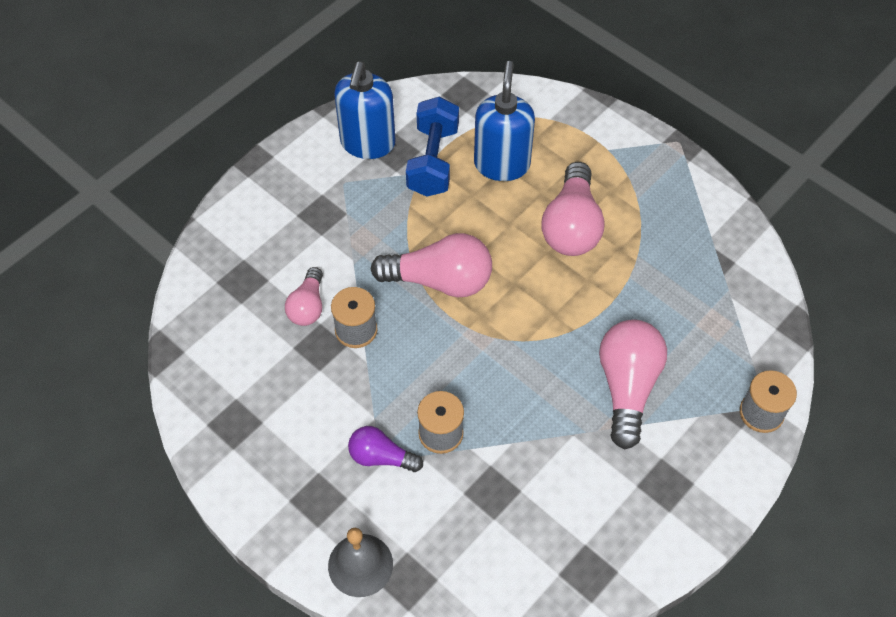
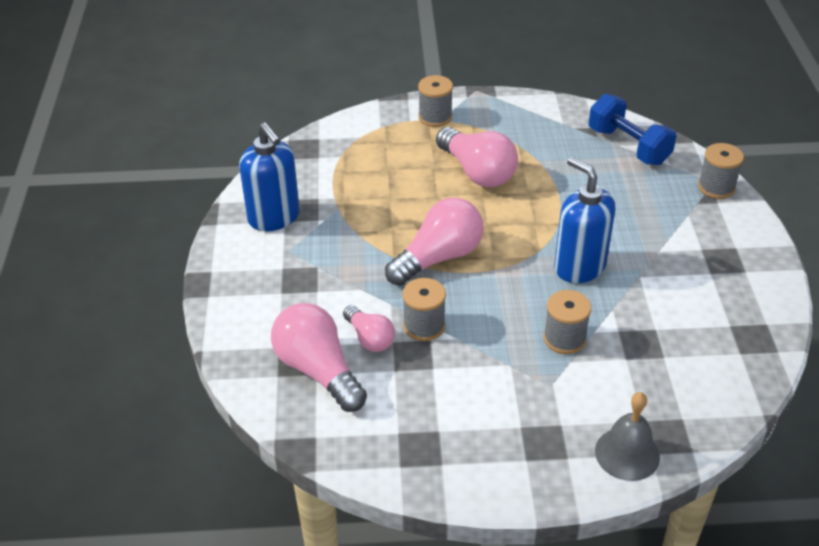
camera: 45 degrees left, 15 degrees down
purple light bulb [348,426,423,472] -> none
blue dumbbell [406,97,459,197] -> blue dumbbell moved to [589,94,676,165]
blue soap dispenser [474,61,535,181] -> blue soap dispenser moved to [554,157,616,283]
pink light bulb [599,320,667,449] -> pink light bulb moved to [271,303,367,412]
none -> grey spool [418,75,453,127]

